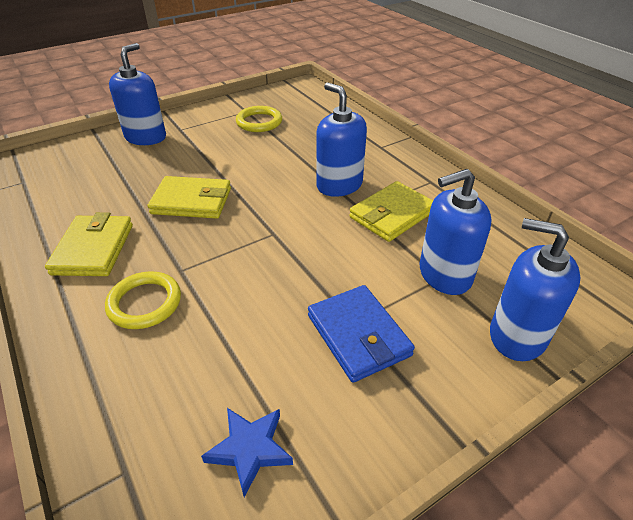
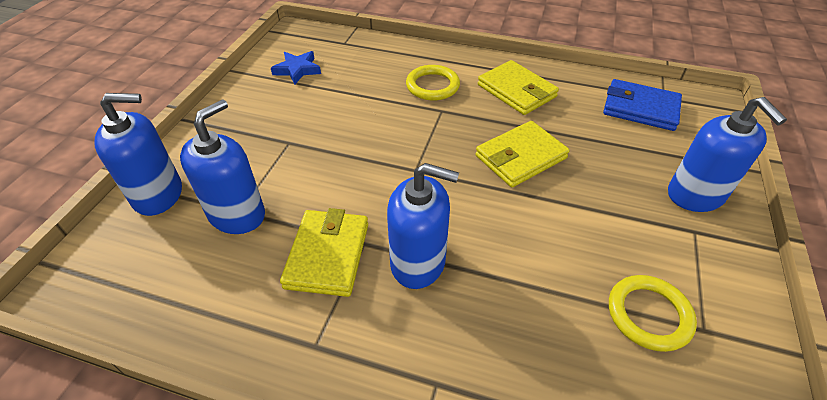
camera: 140 degrees right, 5 degrees up
blue wallet [308,285,415,383] -> blue wallet moved to [603,79,682,131]

